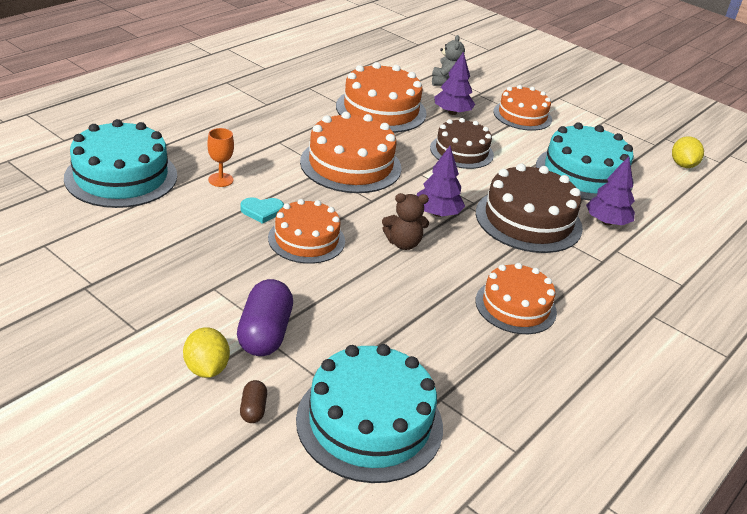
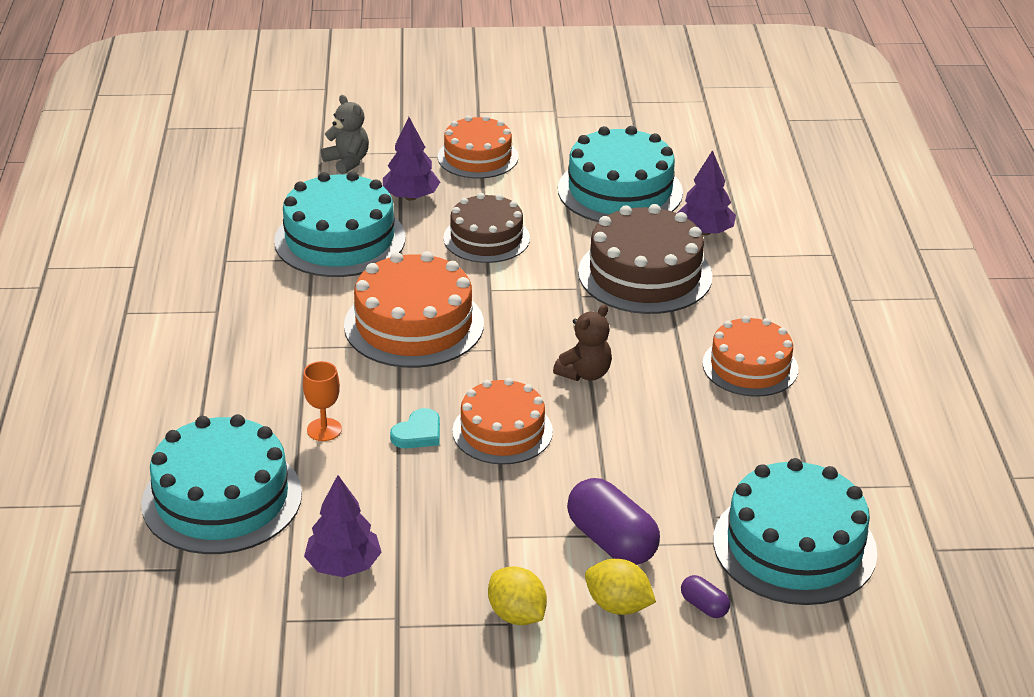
camera: 40 degrees left, 0 degrees up
brown capsule [240,380,267,423] -> purple capsule [681,575,730,618]
orange cake [336,62,427,133] -> turquoise cake [274,171,406,277]
purple tree [417,146,465,217] -> purple tree moved to [304,475,382,577]
yellow lemon [672,136,704,168] -> yellow lemon moved to [488,566,547,625]

